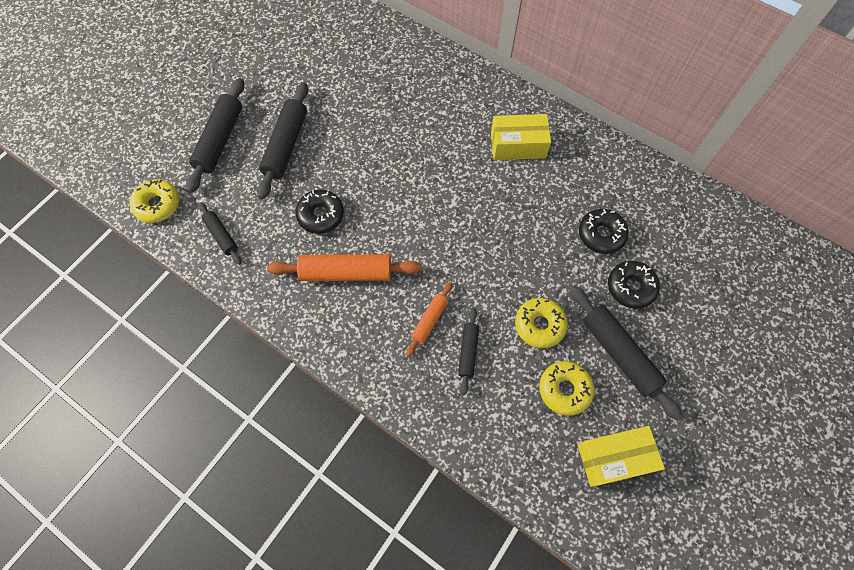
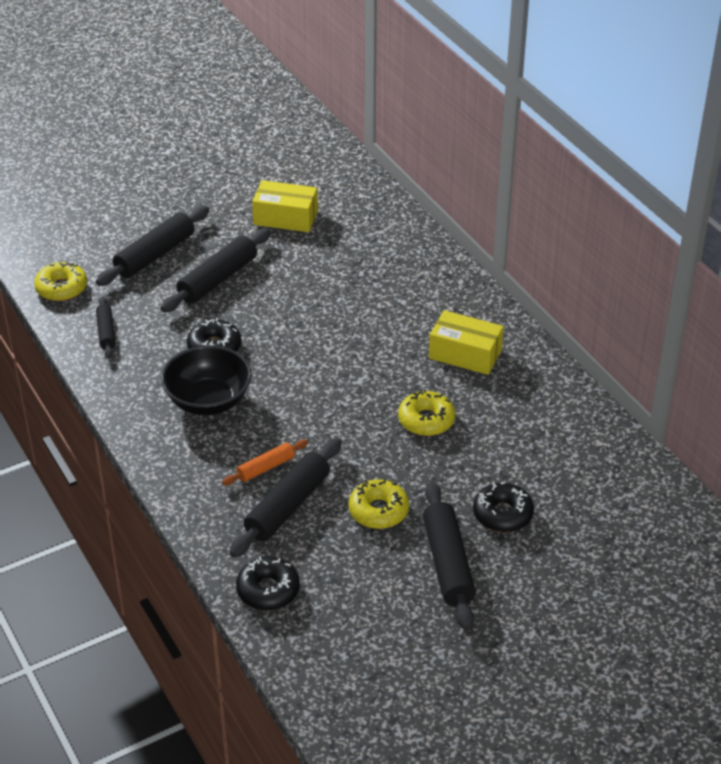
camera: 25 degrees right, 25 degrees down
orange rolling pin [267,255,422,281] -> black bowl [161,345,252,416]
black rolling pin [458,308,479,395] -> black rolling pin [229,438,342,558], size x1.78
yellow donut [539,361,595,416] -> yellow donut moved to [398,389,456,436]
yellow box [578,426,665,487] -> yellow box moved to [252,180,318,232]
black donut [579,209,629,254] -> black donut moved to [236,556,300,611]

